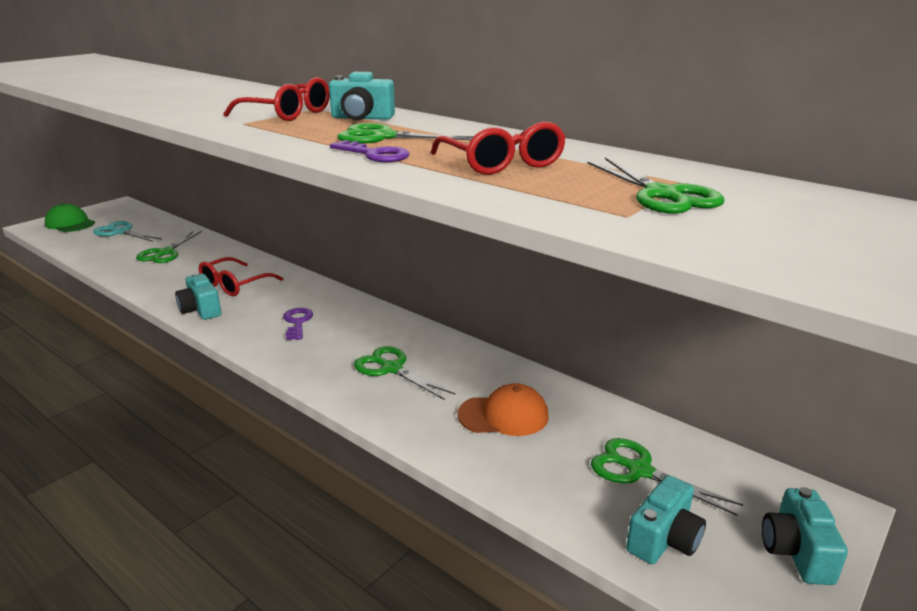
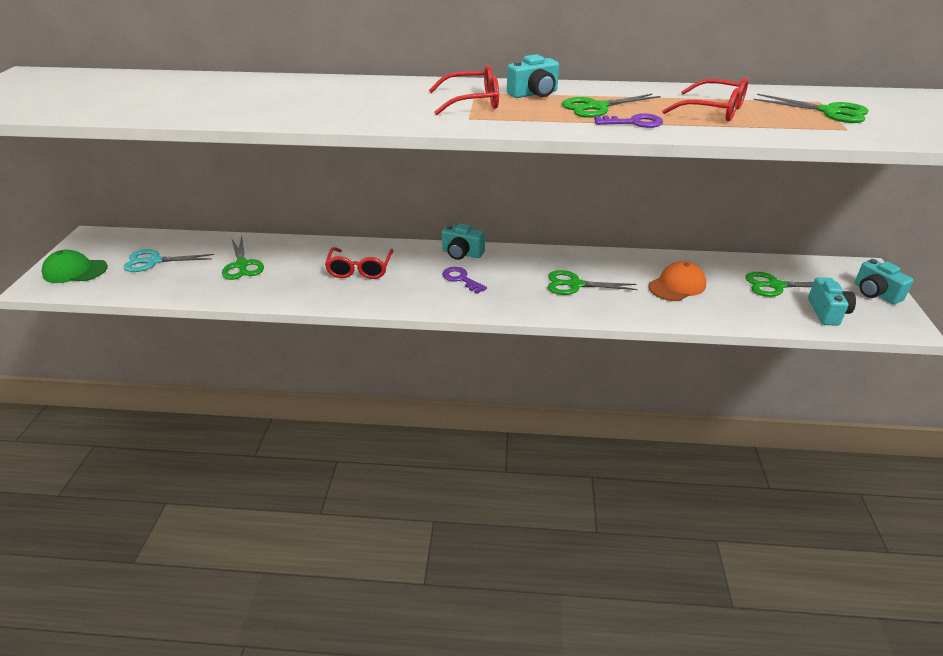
camera: 35 degrees left, 10 degrees up
turquoise camera [175,273,221,320] -> turquoise camera moved to [442,223,485,260]

